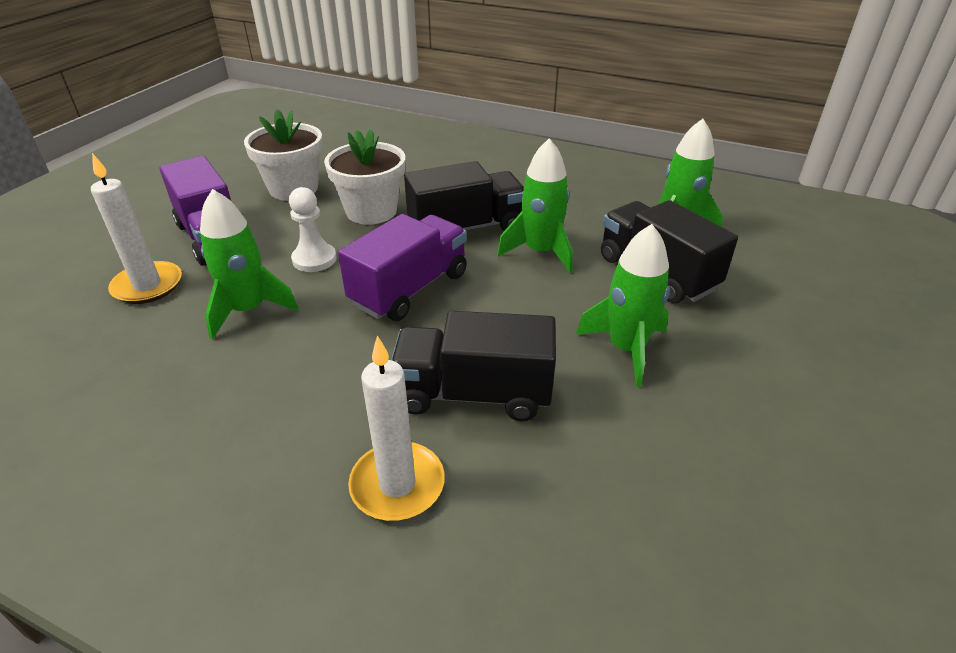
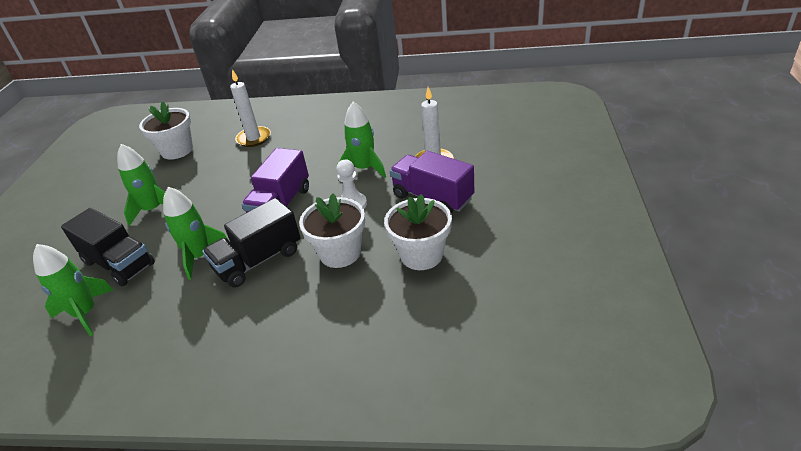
camera: 165 degrees right, 0 degrees up
black truck [391,311,556,421] -> none
none -> white flower pot [139,101,193,160]

